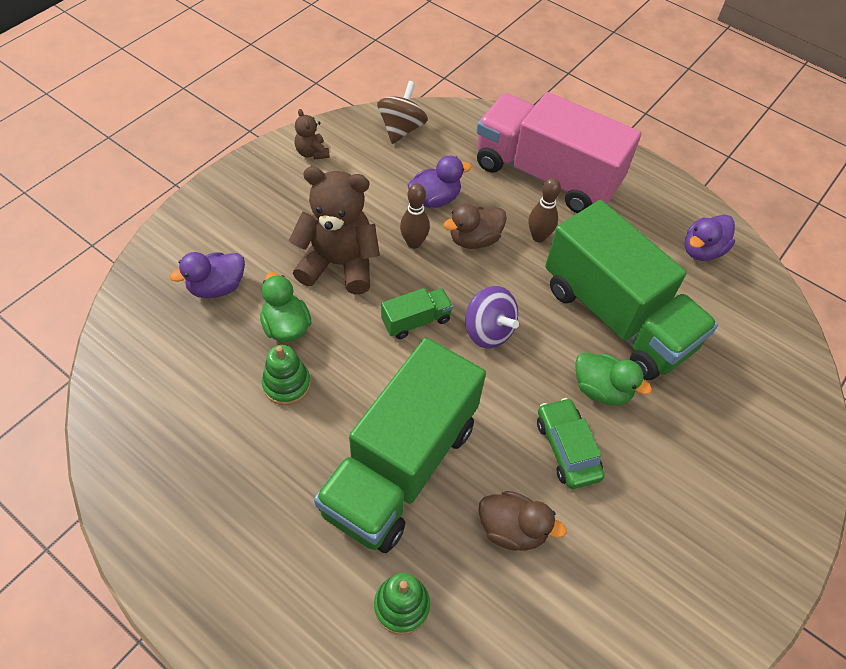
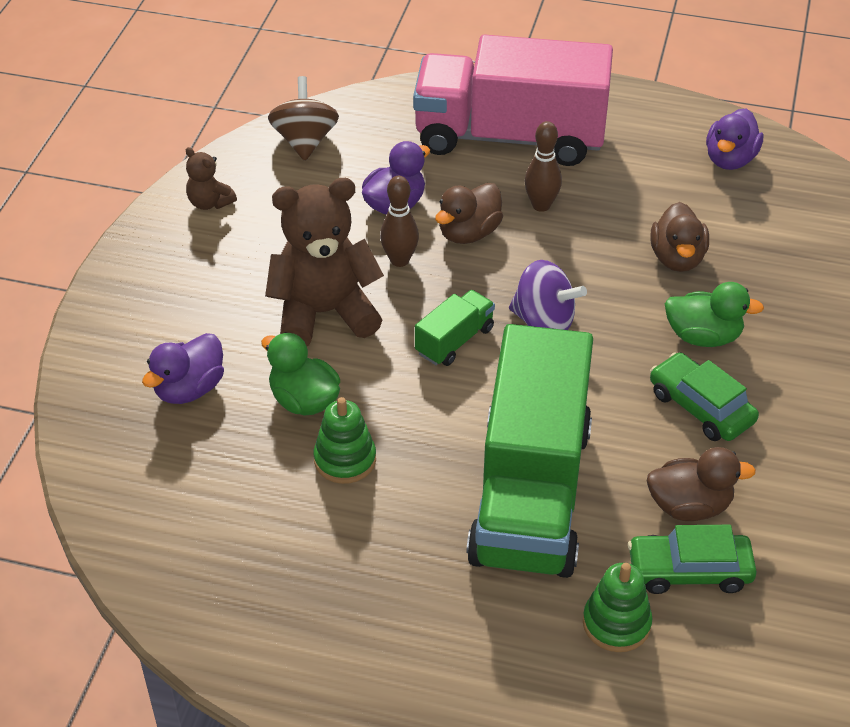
camera: 20 degrees left, 10 degrees down
green truck [545,200,718,380] -> brown duck [651,202,709,272]
none -> green car [628,525,757,594]

